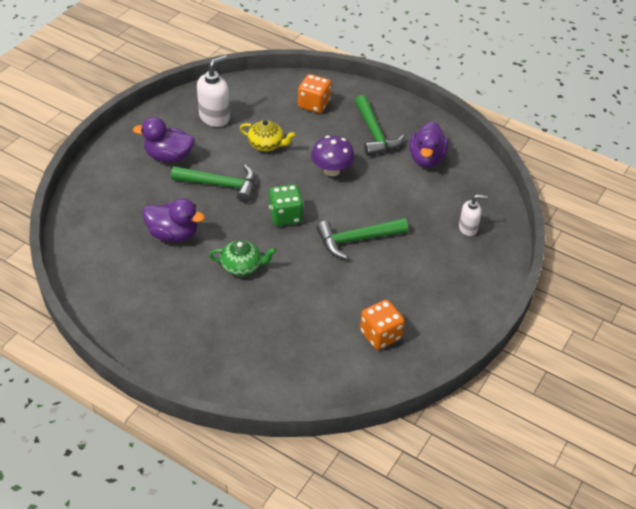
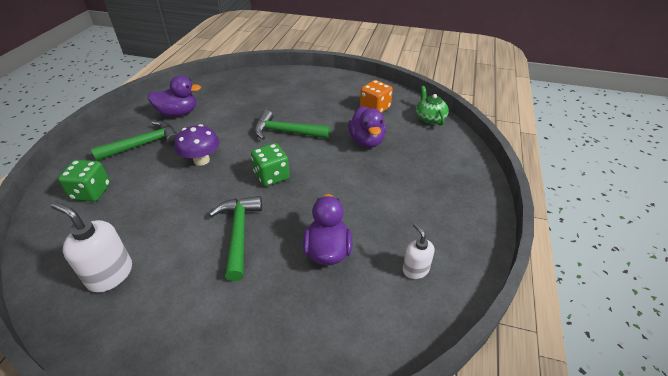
camera: 105 degrees left, 5 degrees down
purple duck [133,117,195,162] -> purple duck moved to [348,106,386,148]
green teapot [209,240,276,276] -> green teapot moved to [416,86,449,126]
yellow teapot [240,120,296,151] -> none
orange dice [298,74,331,113] -> green dice [58,160,110,202]
green hammer [316,218,408,259] -> green hammer turned 135 degrees clockwise [254,110,330,140]
white soap dispenser [459,195,488,236] -> white soap dispenser moved to [403,223,435,279]

